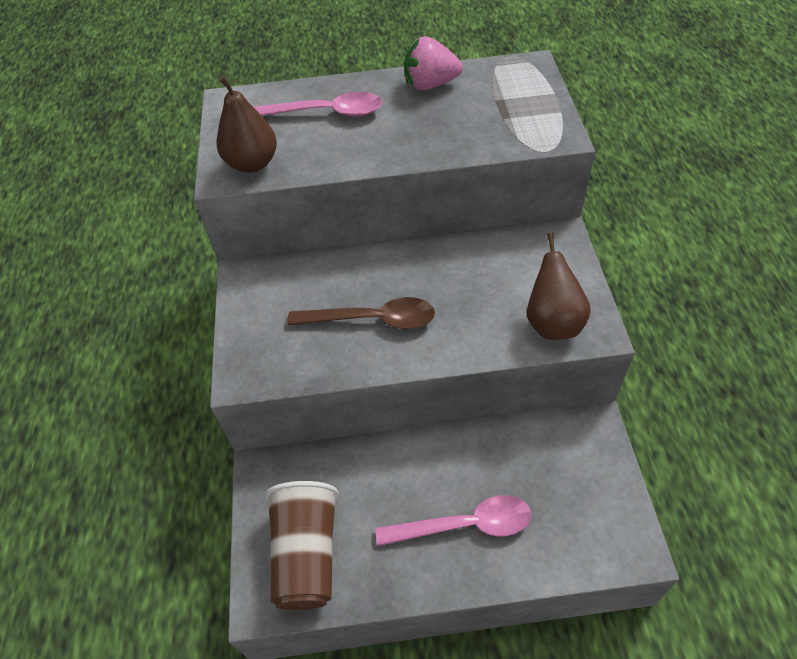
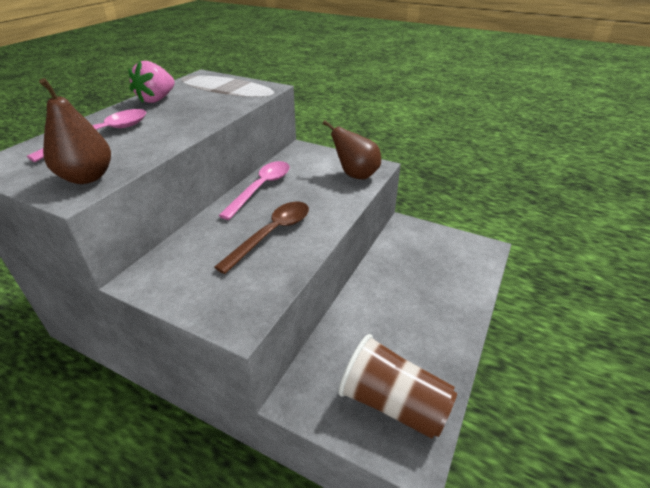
camera: 60 degrees left, 15 degrees down
pink spoon [375,495,531,546] -> pink spoon moved to [218,161,290,220]

